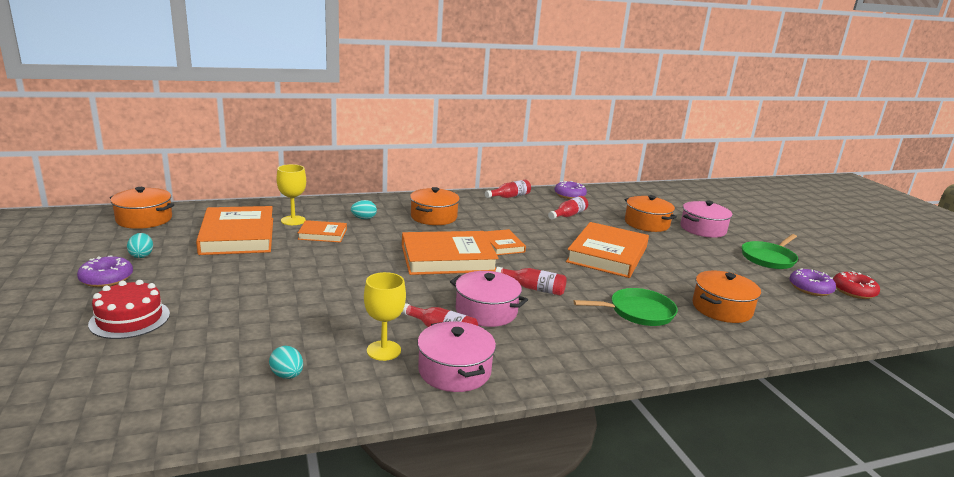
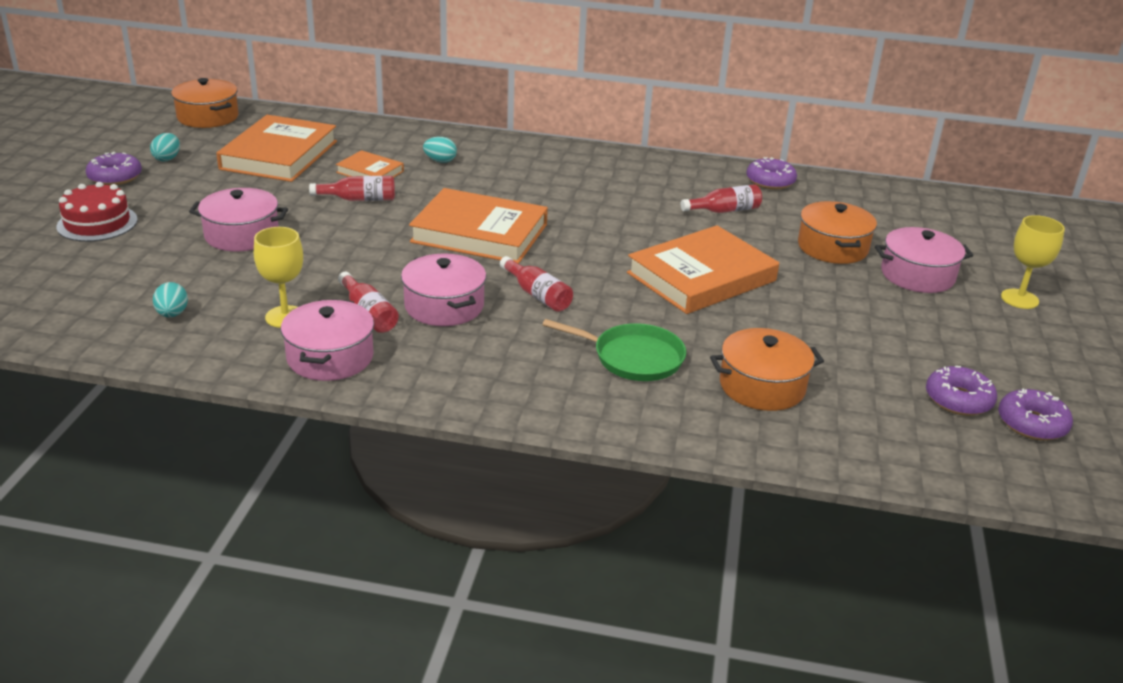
camera: 30 degrees right, 10 degrees up
yellow goblet [277,164,306,225] -> yellow goblet moved to [1001,215,1065,309]
orange pot [410,187,460,225] -> none
orange book [484,229,526,255] -> none
red bottle [485,180,531,198] -> red bottle moved to [309,176,395,201]
green pan [742,234,798,269] -> none
red donut [833,271,880,299] -> purple donut [998,388,1073,441]
none -> pink pot [189,188,288,252]

